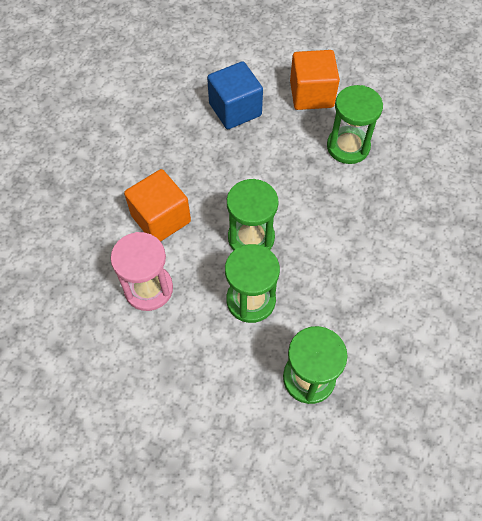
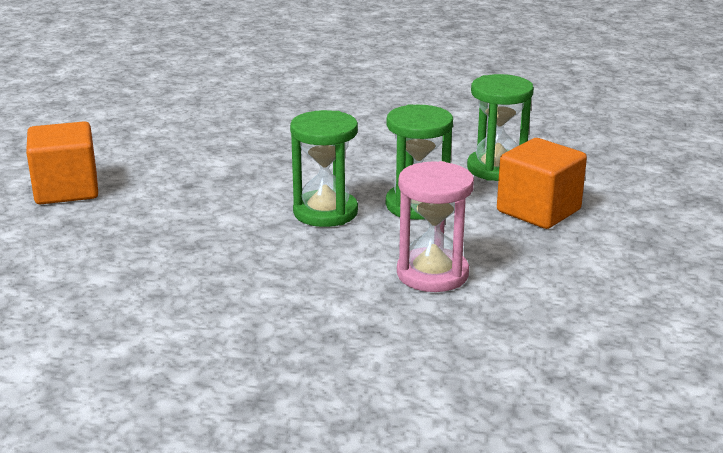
camera: 100 degrees left, 35 degrees down
orange cube [124,169,191,241] -> orange cube moved to [497,138,587,229]
blue cube [207,61,263,129] -> none
green hourglass [327,85,383,164] -> none

